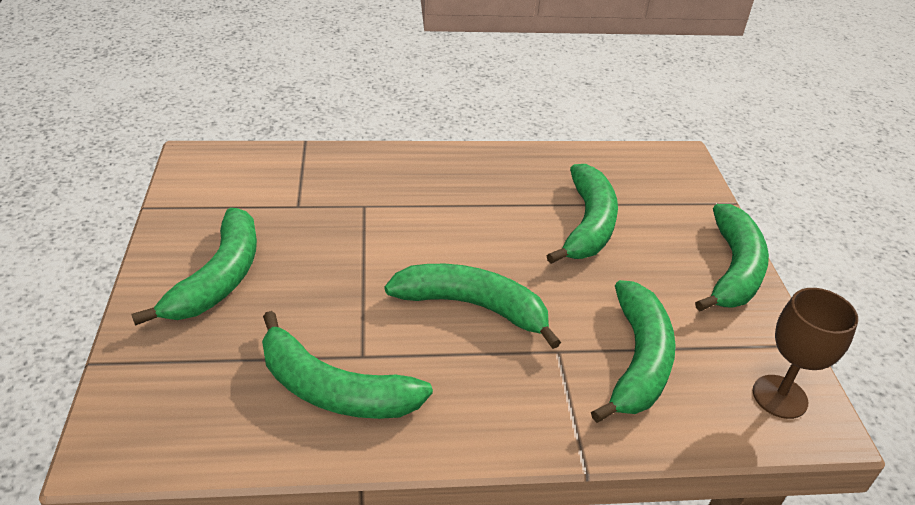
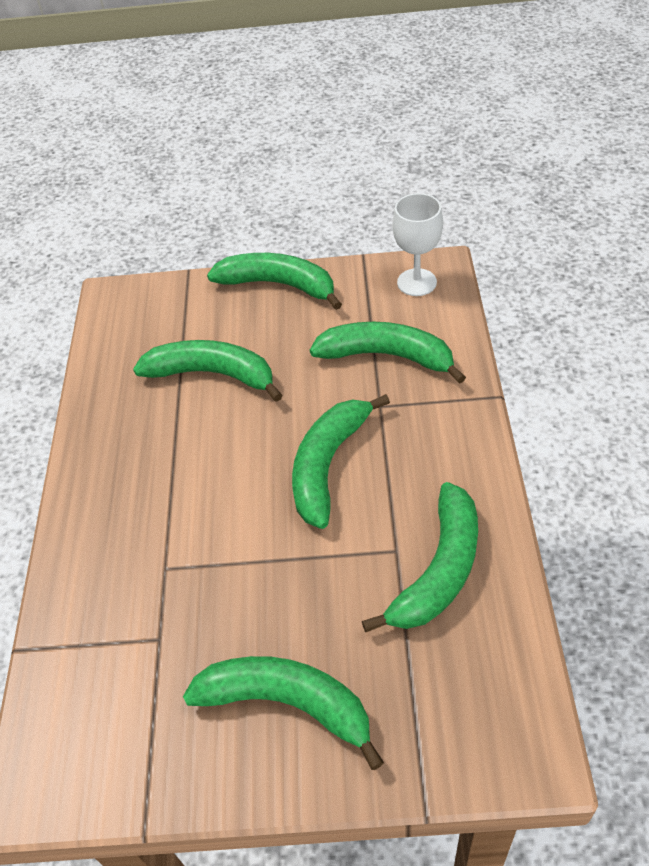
camera: 80 degrees left, 10 degrees up
brown goblet [753,288,858,419] -> white goblet [392,193,443,296]

